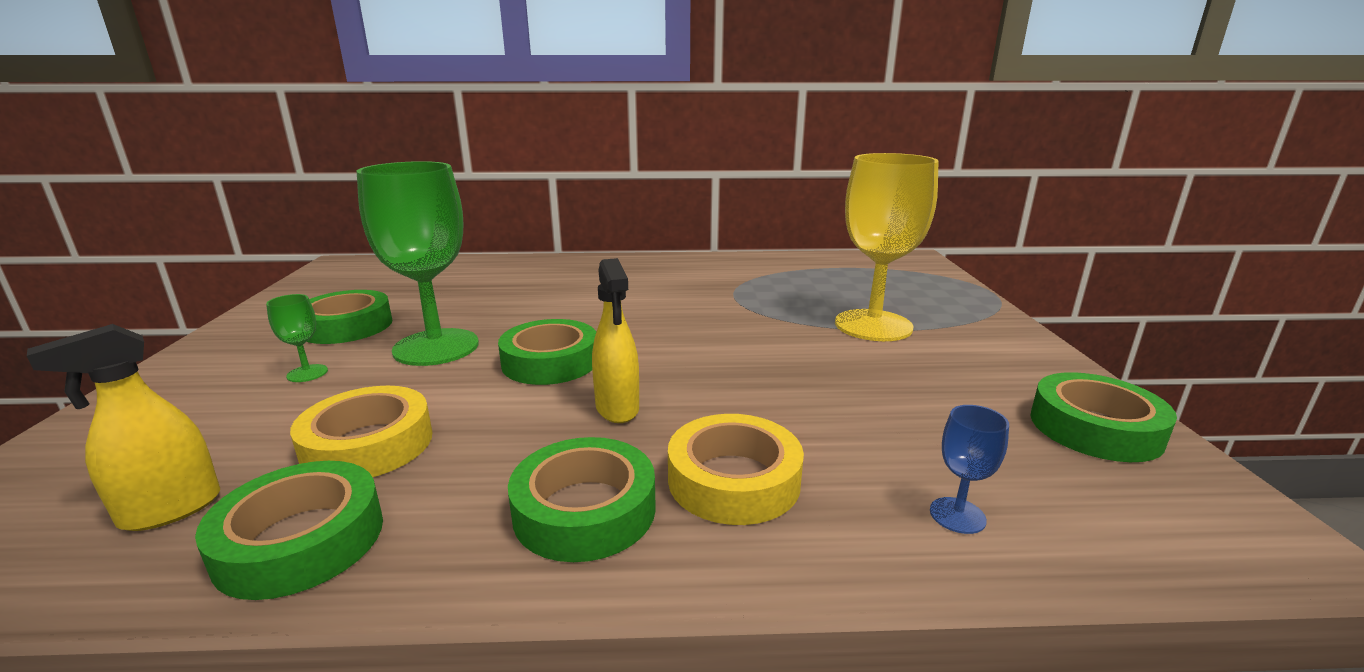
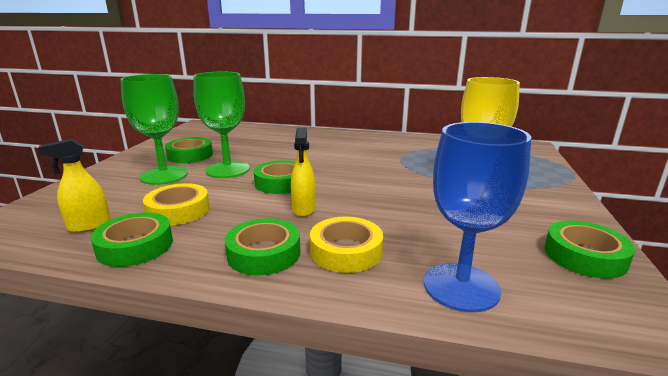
camera: 15 degrees right, 0 degrees up
green goblet [266,294,328,382] -> green goblet [120,74,188,185], size x2.44
blue goblet [930,405,1009,534] -> blue goblet [424,122,531,312], size x2.44

